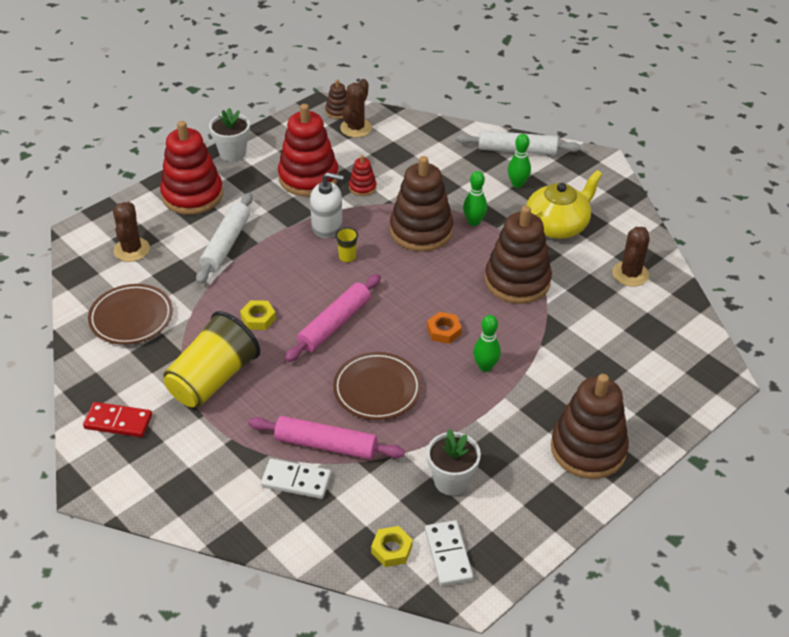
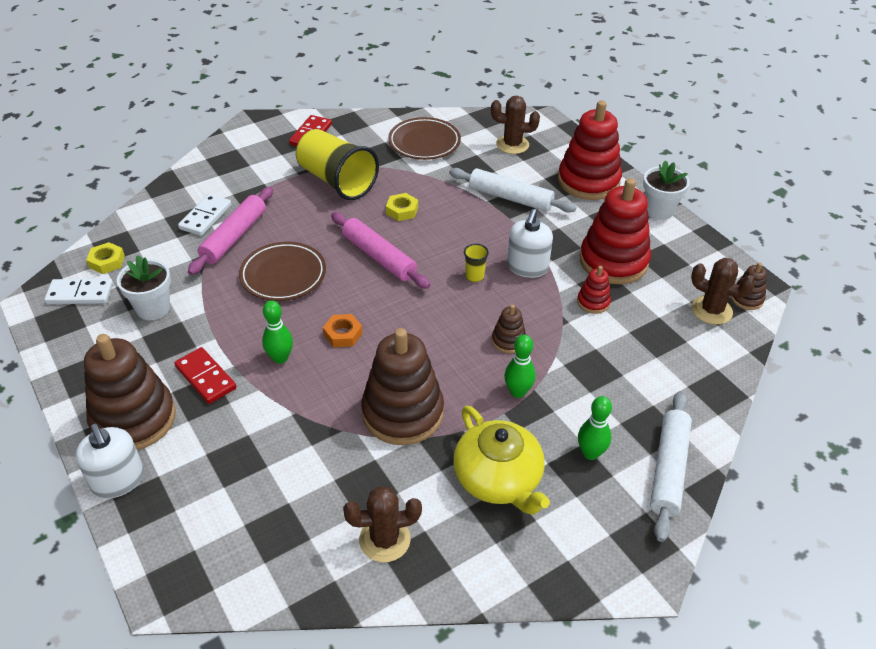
camera: 100 degrees right, 0 degrees up
brown stacking toy [390,156,453,252] -> brown stacking toy [492,304,526,353], size x0.46
brown cactus [612,227,650,287] -> brown cactus turned 45 degrees counterclockwise [343,486,422,562]
none -> white soap dispenser [75,424,144,498]
none -> red domino [174,347,237,404]

